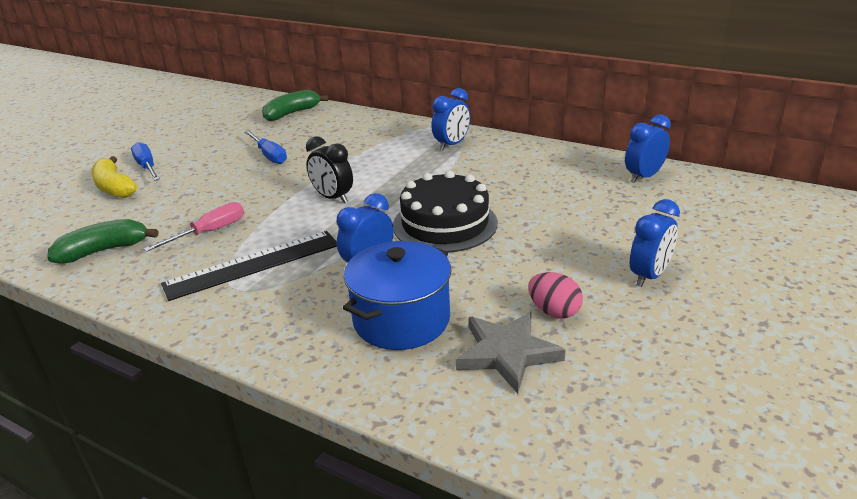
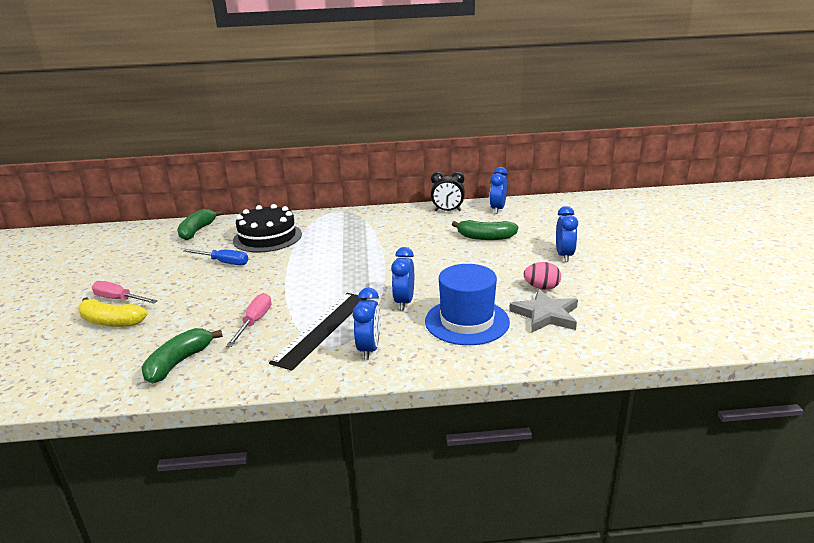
camera: 35 degrees left, 5 degrees down
blue screwdriver [131,142,160,181] -> pink screwdriver [92,281,158,303]
black clock [306,136,353,204] -> black clock moved to [431,172,465,211]
blue pot [343,241,451,350] -> blue hat [425,264,510,345]
black cake [393,171,498,252] -> black cake moved to [233,204,302,252]
blue clock [431,88,470,150] -> blue clock moved to [353,287,381,360]
none -> green banana [452,220,518,240]

